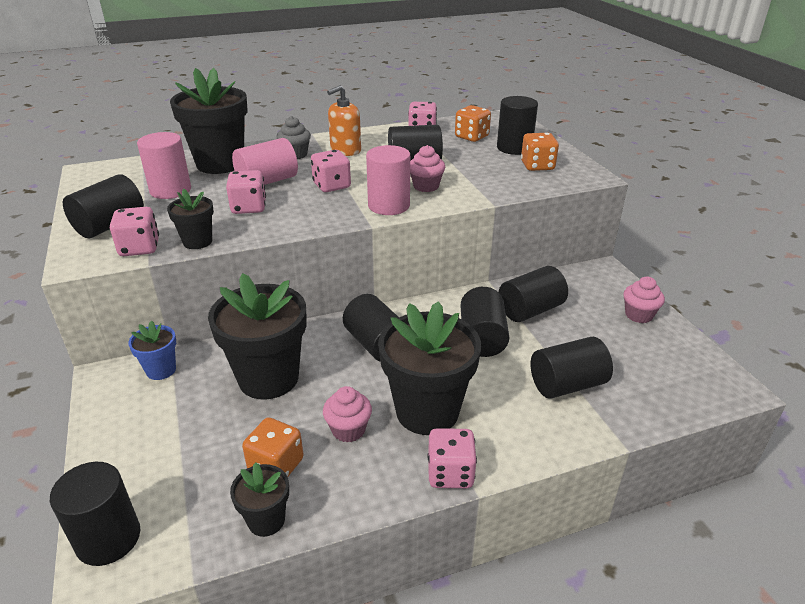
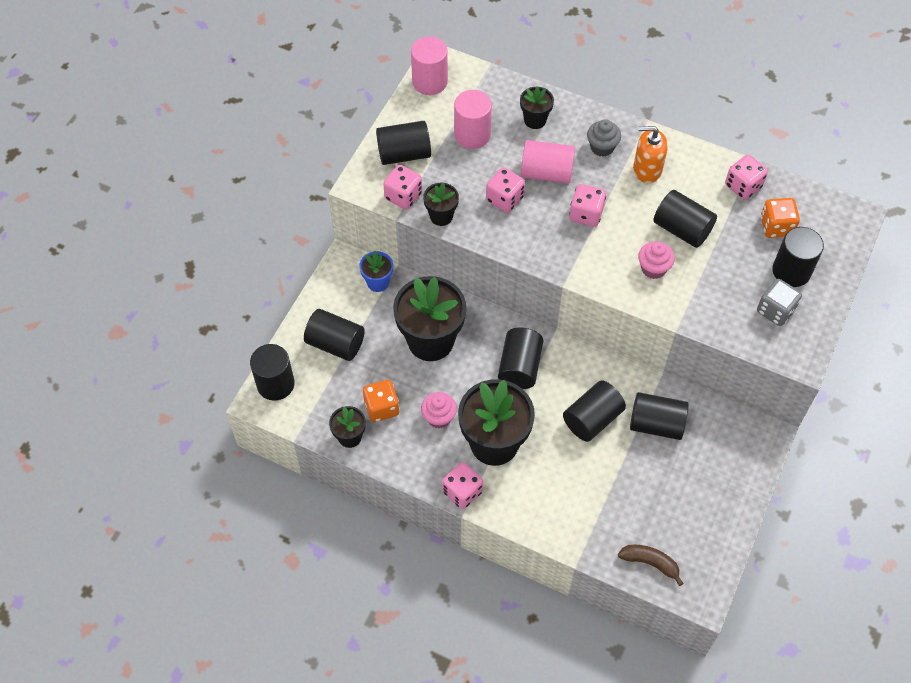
camera: 45 degrees right, 25 degrees up
black flower pot [170,68,248,174] -> black flower pot [520,86,554,129], size x0.49
pink cylinder [366,145,410,215] -> pink cylinder moved to [411,36,448,95]
orange dice [521,133,559,171] -> grey dice [757,279,802,326]
black cylinder [531,337,613,399] -> black cylinder moved to [304,309,365,361]
pink cupcake [623,277,665,323] -> none
none -> brown banana [618,545,683,586]

